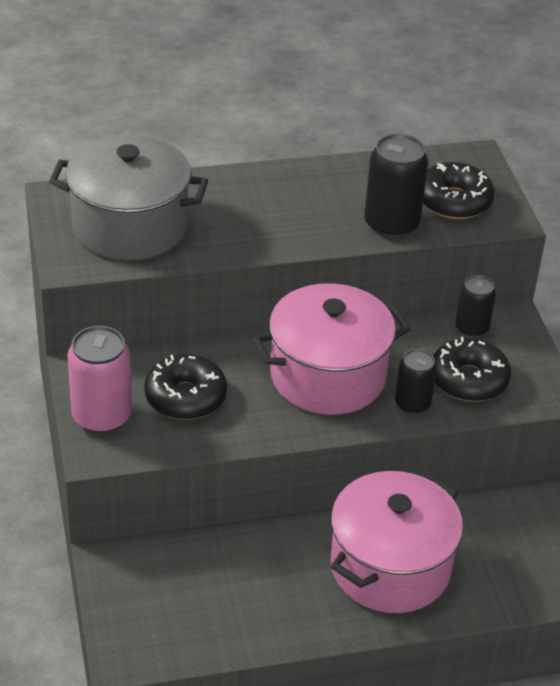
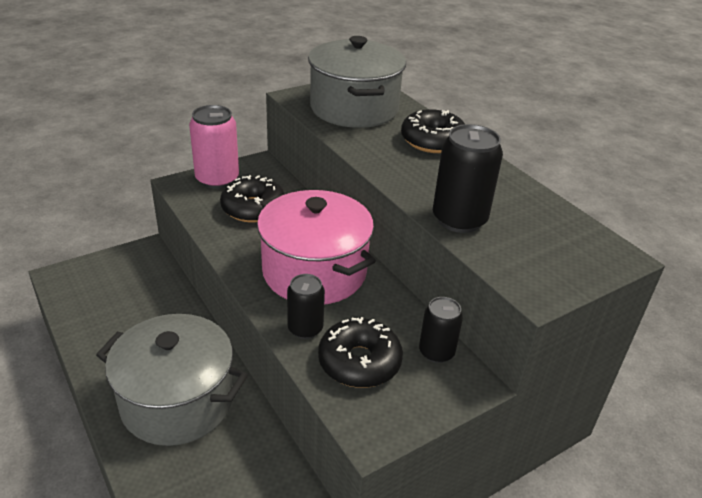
camera: 70 degrees right, 5 degrees down
pink pot [330,471,463,613] -> grey pot [96,314,248,446]
black donut [423,162,494,219] -> black donut moved to [401,109,465,153]

